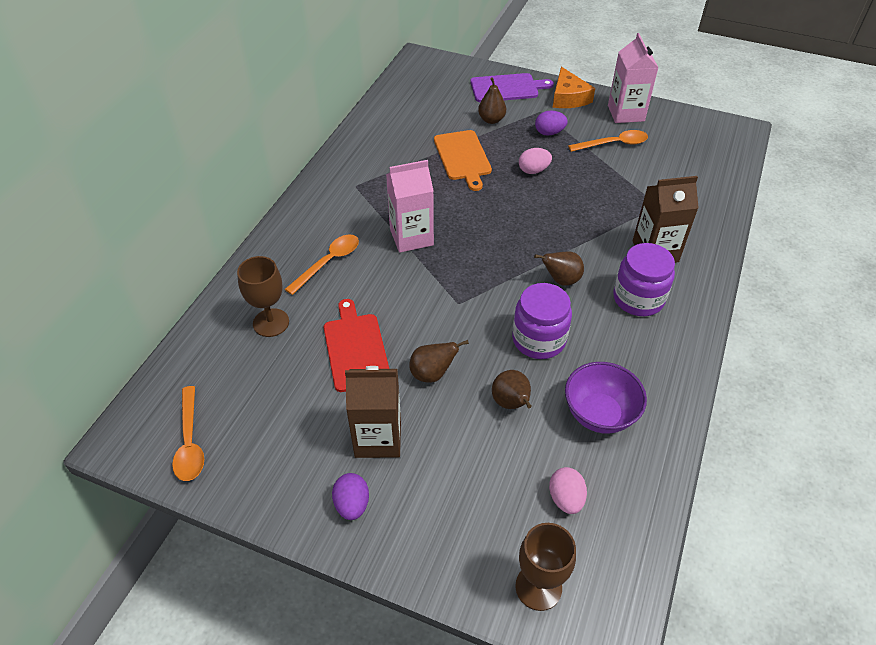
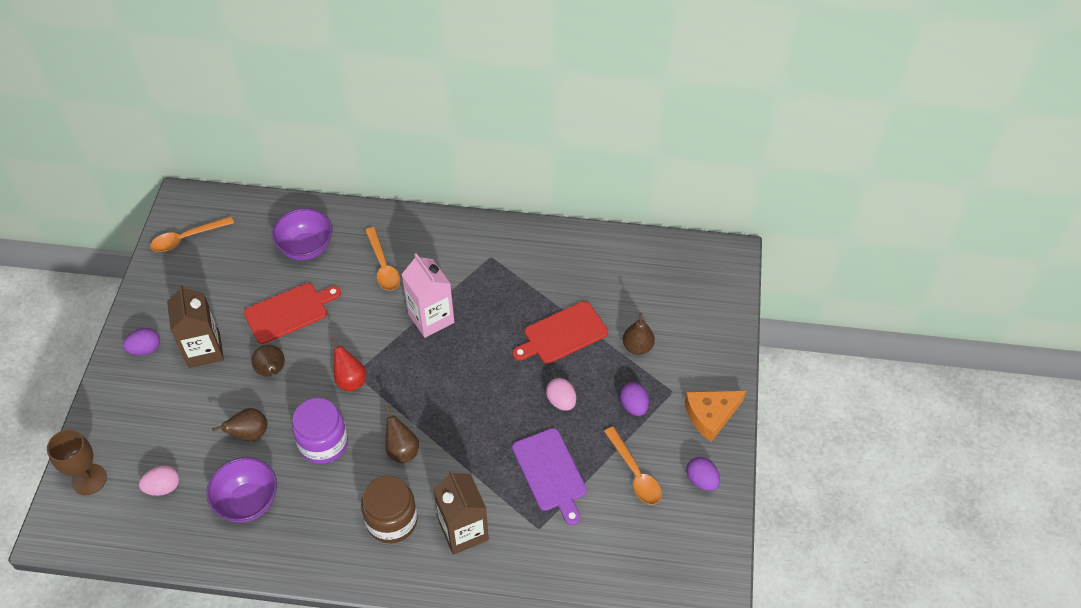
camera: 75 degrees right, 5 degrees up
brown goblet [237,256,289,337] -> purple bowl [272,208,333,260]
orange spoon [285,235,359,295] -> orange spoon turned 45 degrees clockwise [365,227,400,291]
orange cutting board [434,130,492,191] -> red cutting board [513,301,608,364]
purple cutting board [471,73,554,102] -> purple cutting board moved to [512,428,587,525]
pink carton [608,33,659,123] -> purple egg [686,457,720,491]
purple jar [613,243,675,316] -> brown jar [361,476,418,543]
none -> red pear [332,337,366,392]

